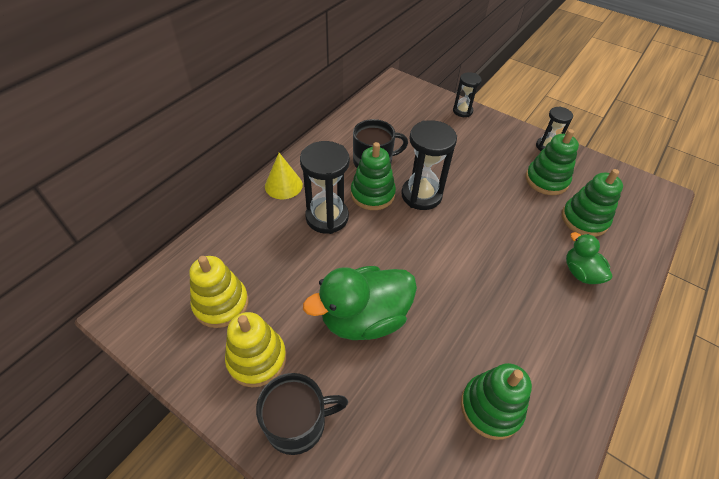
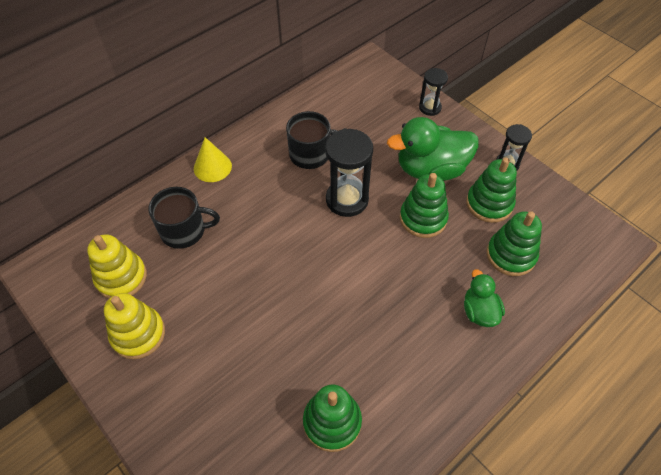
camera: 15 degrees right, 5 degrees up
black mug [256,373,348,455] -> black mug moved to [149,187,220,249]
black hourglass [300,141,350,234] -> none
green duck [303,266,417,340] -> green duck moved to [387,117,479,181]
green stacking toy [351,142,396,210] -> green stacking toy moved to [400,173,449,238]

